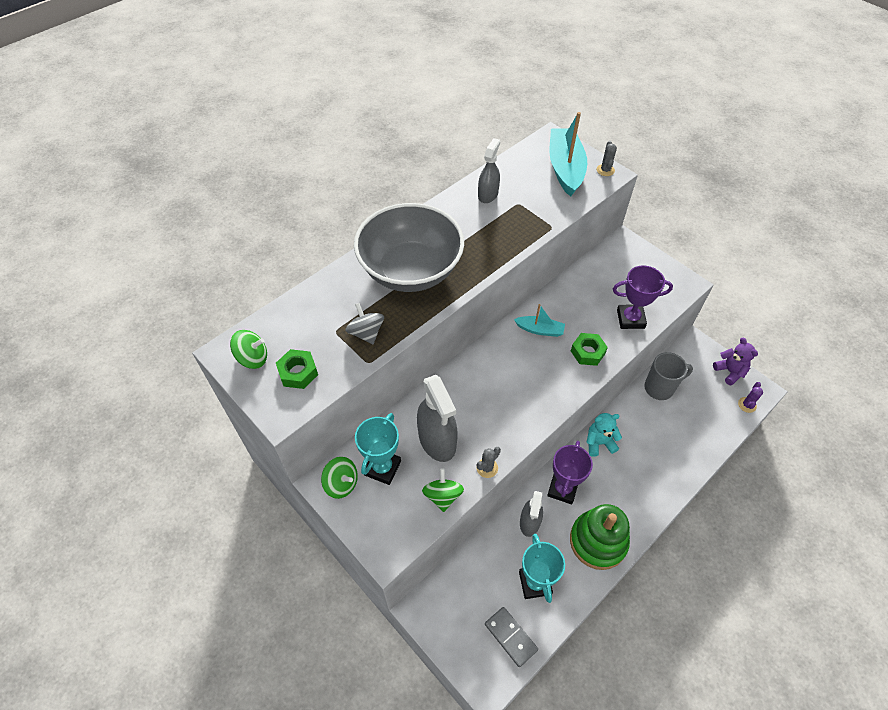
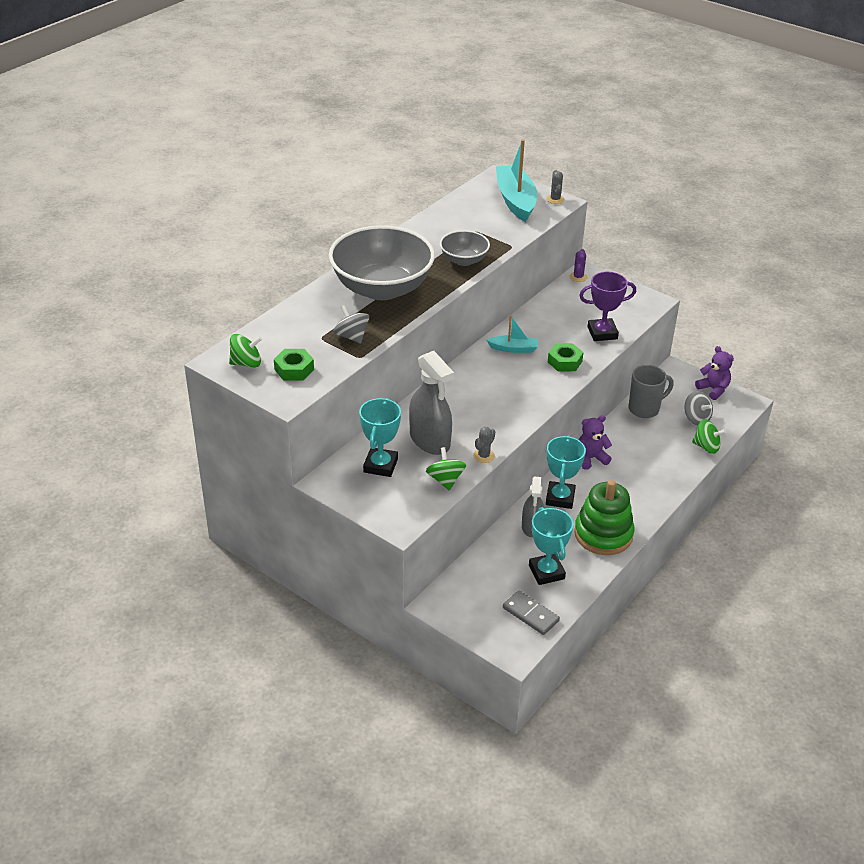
camera: 10 degrees left, 15 degrees down
green spinning top [321,457,358,499] -> green spinning top moved to [692,419,726,454]
grey spray bottle [478,138,500,203] -> none
purple trophy [547,441,593,504] -> turquoise trophy [546,435,586,509]
turquoise teddy bear [586,413,622,457] -> purple teddy bear [579,415,612,469]
purple cactus [738,382,763,413] -> purple cactus moved to [570,249,587,282]
none -> grey bowl [440,230,490,266]
none -> grey spinning top [684,391,713,425]

